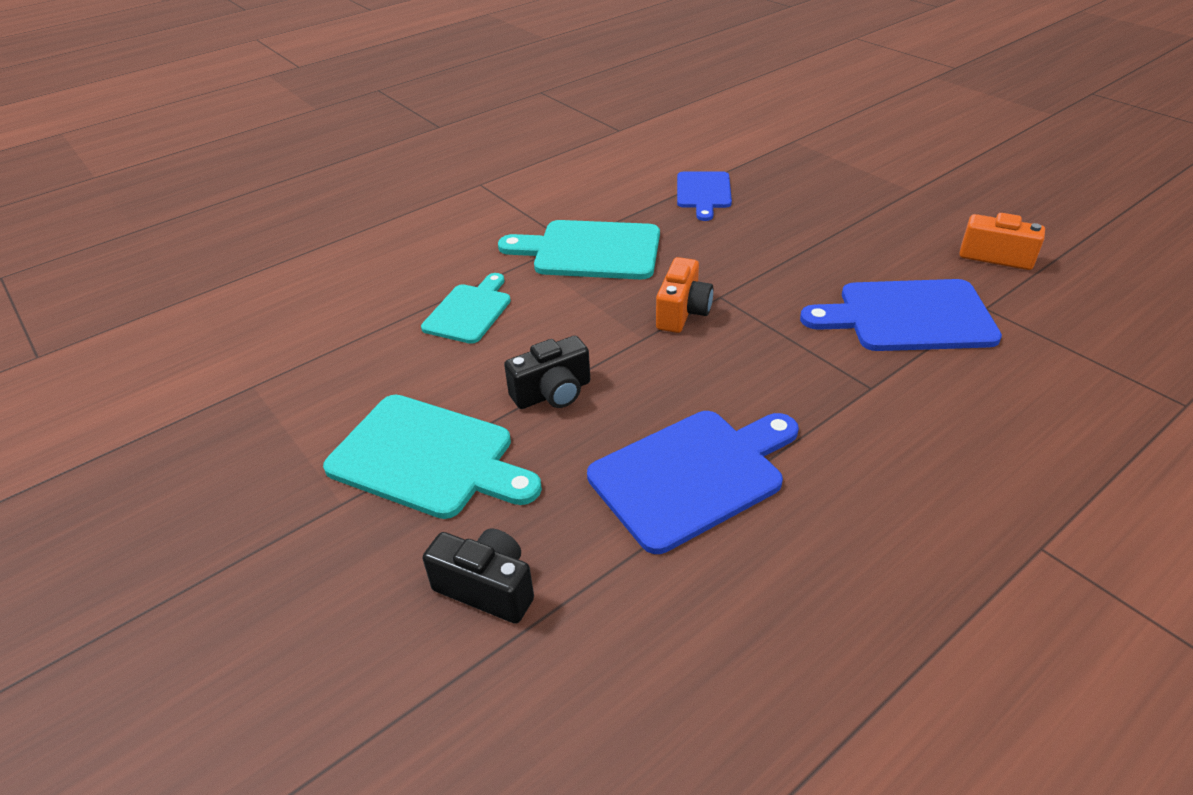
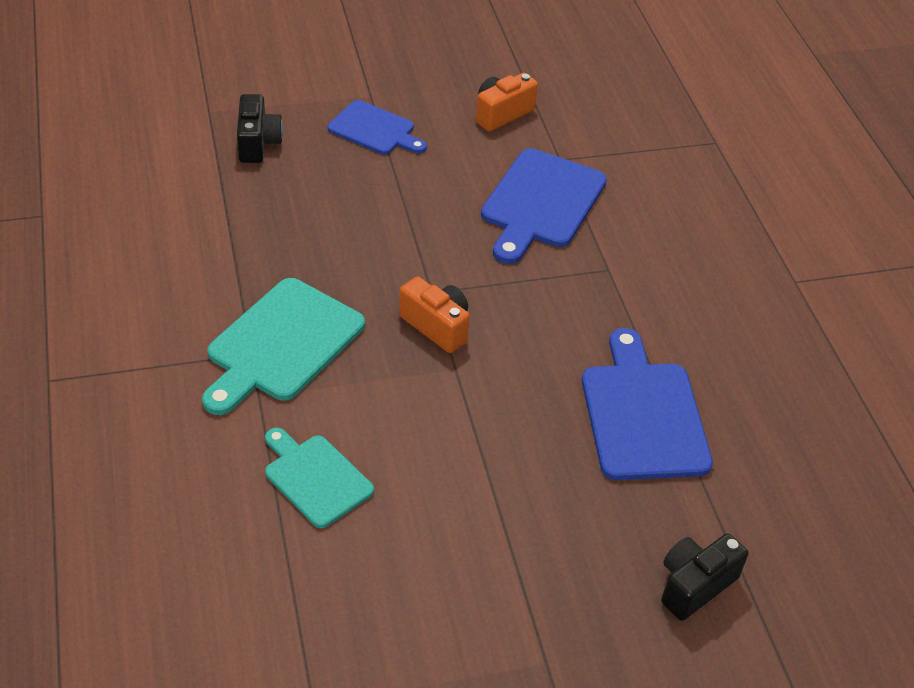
camera: 70 degrees left, 5 degrees up
turquoise cutting board [323,395,542,519] -> none
black camera [504,336,590,409] -> black camera moved to [237,94,283,163]
blue cutting board [677,171,732,221] -> blue cutting board moved to [328,100,427,154]

